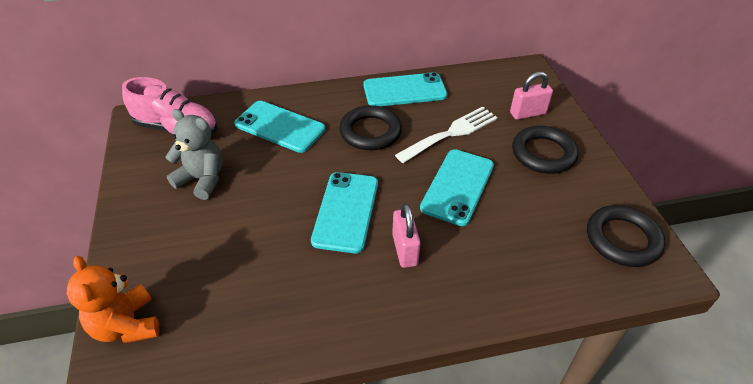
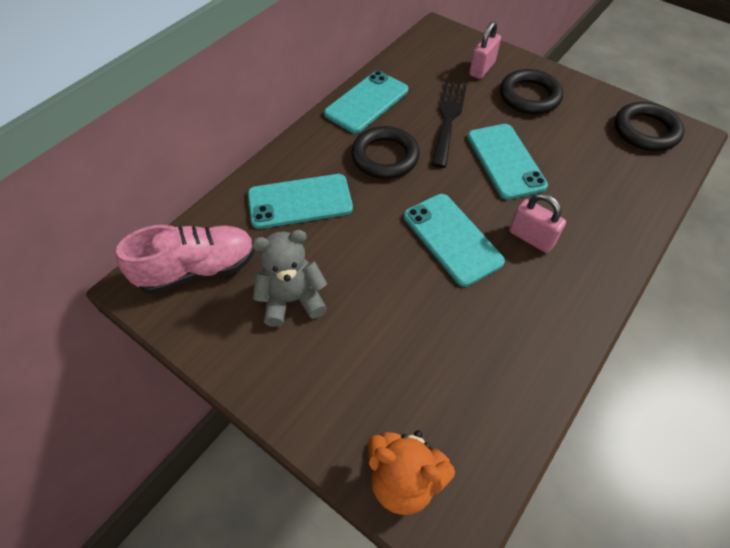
camera: 40 degrees left, 10 degrees up
white fork [395,106,498,163] -> black fork [431,82,467,168]

